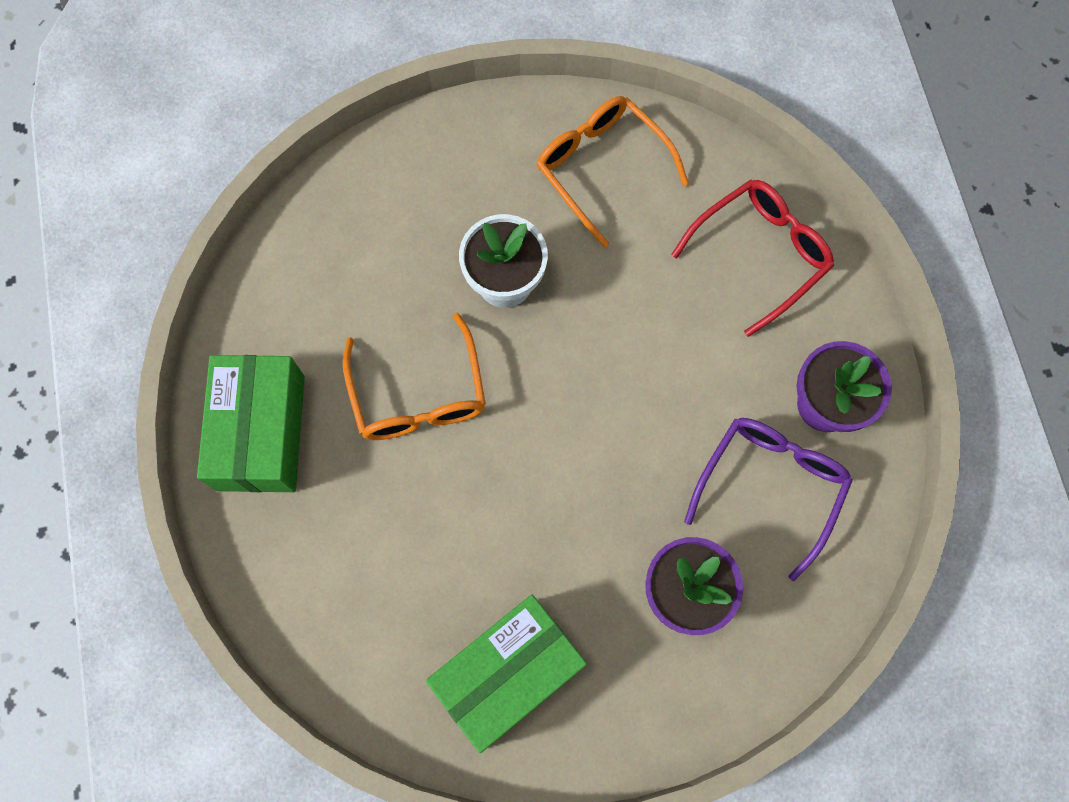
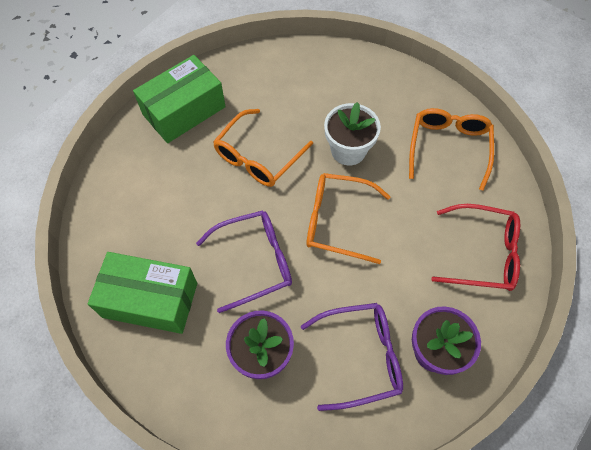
camera: 50 degrees right, 10 degrees down
none -> purple glasses [196,210,292,313]
none -> orange glasses [306,173,391,264]

